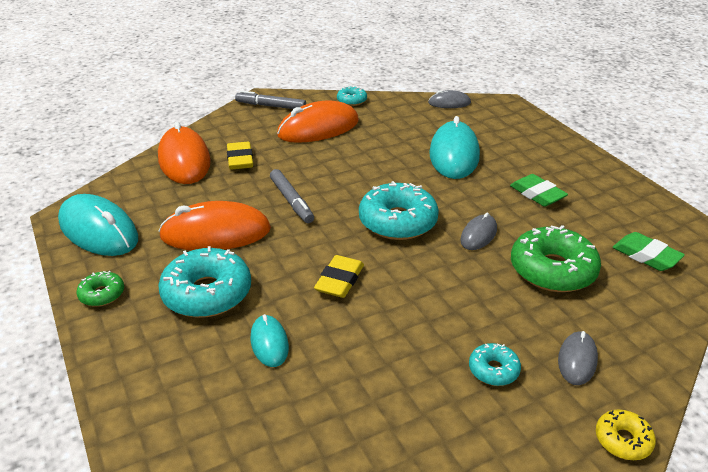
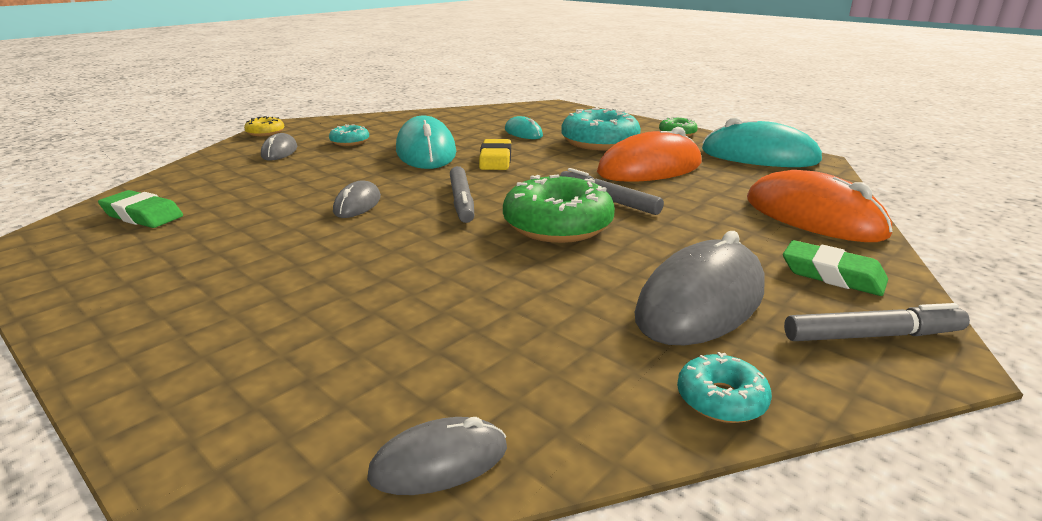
camera: 160 degrees right, 10 degrees down
yellow eraser [227,142,253,170] -> none
orange mouse [277,100,359,143] -> grey mouse [635,231,764,346]
turquoise donut [359,181,439,240] -> grey marker [450,166,474,223]
turquoise mouse [429,116,480,179] -> turquoise mouse moved to [396,116,456,169]
green eraser [510,174,568,207] -> green eraser moved to [783,240,888,296]
green donut [511,225,601,292] -> green donut moved to [503,175,615,243]

